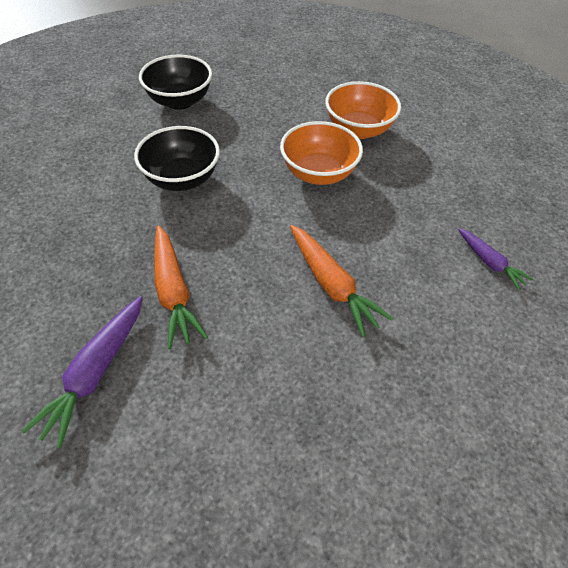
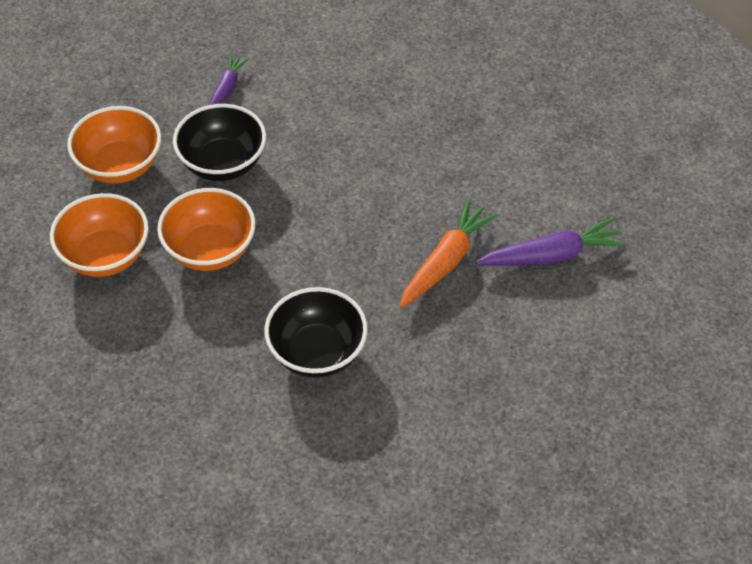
camera: 125 degrees left, 0 degrees up
black bowl [139,54,212,110] -> black bowl moved to [173,104,266,181]
orange carrot [290,225,393,337] -> none
none -> orange bowl [67,106,161,184]

